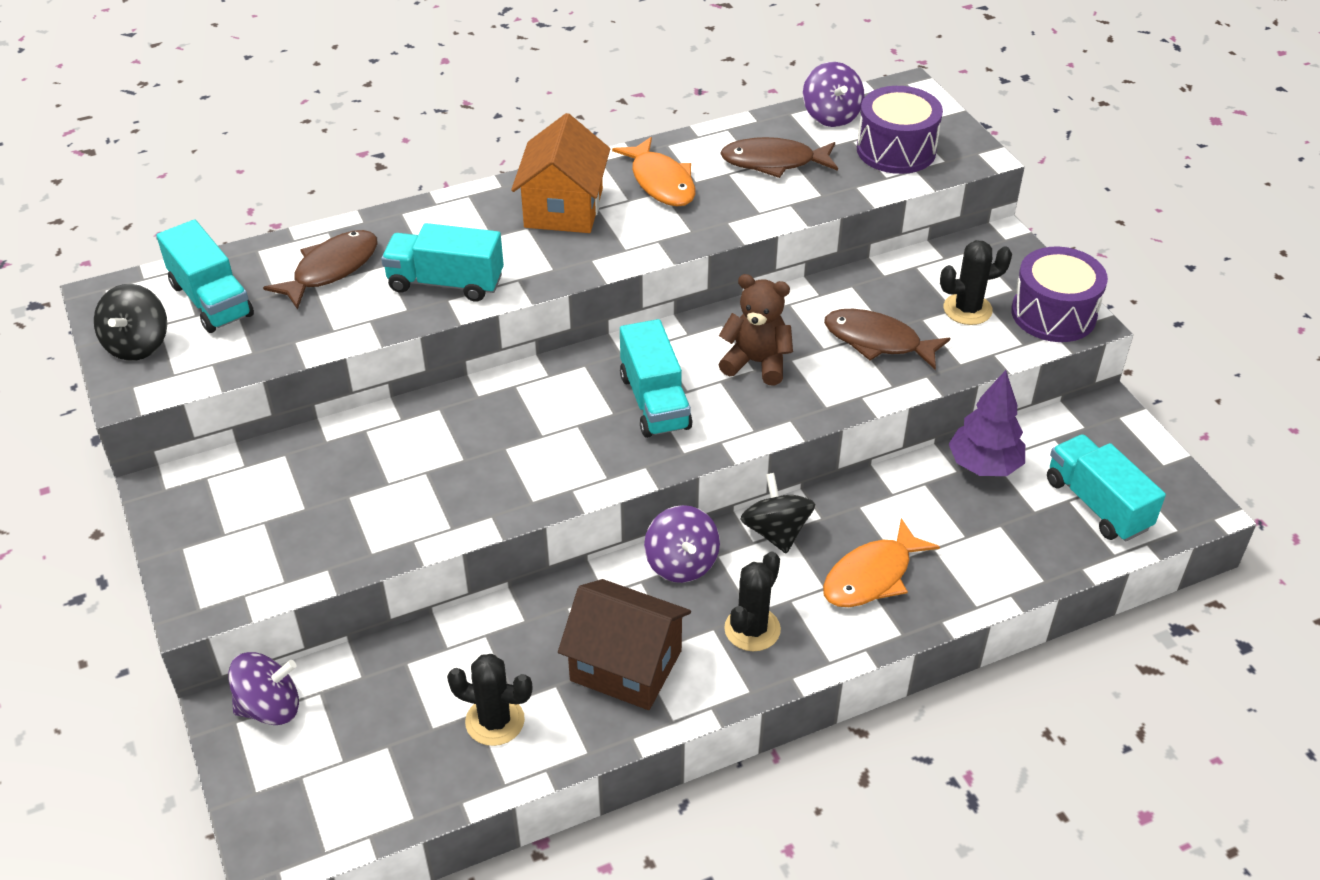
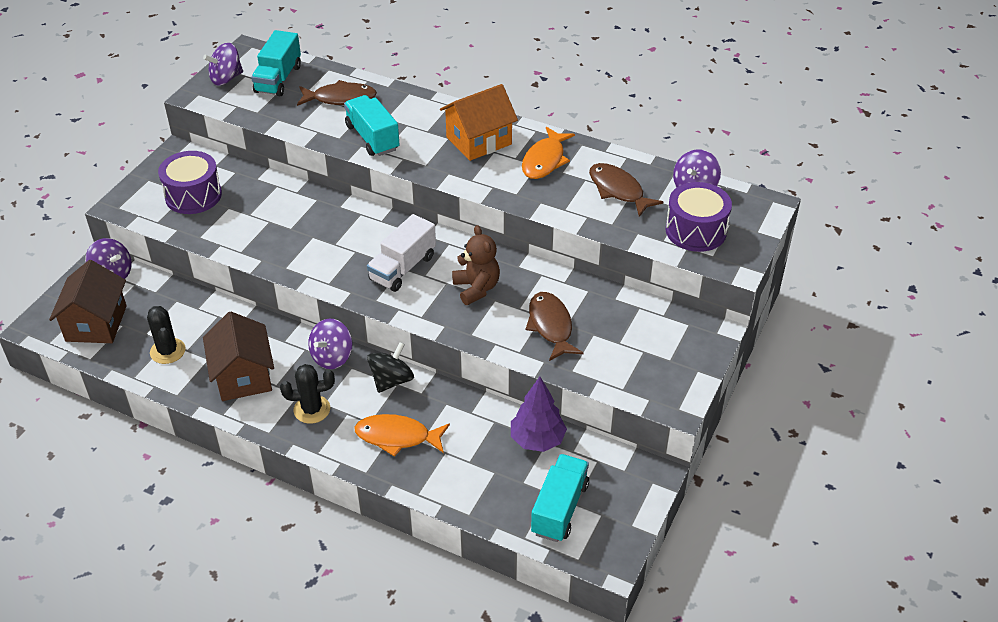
camera: 50 degrees right, 0 degrees up
black spinning top [94,284,167,361] -> purple spinning top [203,43,243,86]
turquoise truck [620,319,693,438] -> white truck [367,214,436,292]
black cactus [940,240,1012,325] -> none
purple drum [1011,247,1108,342] -> purple drum moved to [158,151,222,214]
none -> brown house [49,260,127,343]

